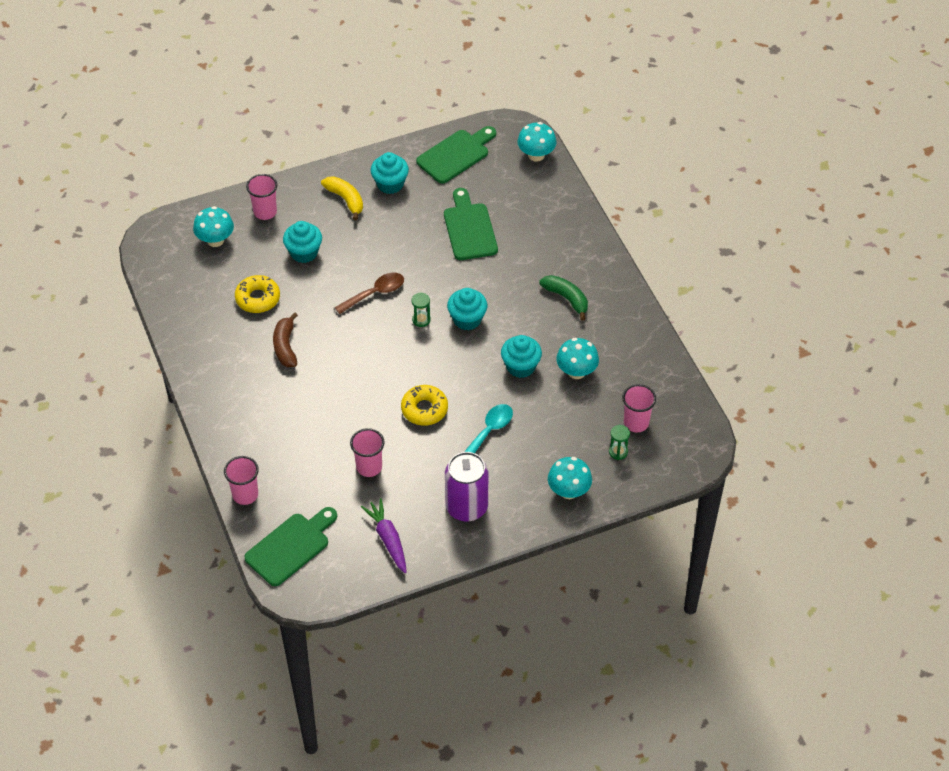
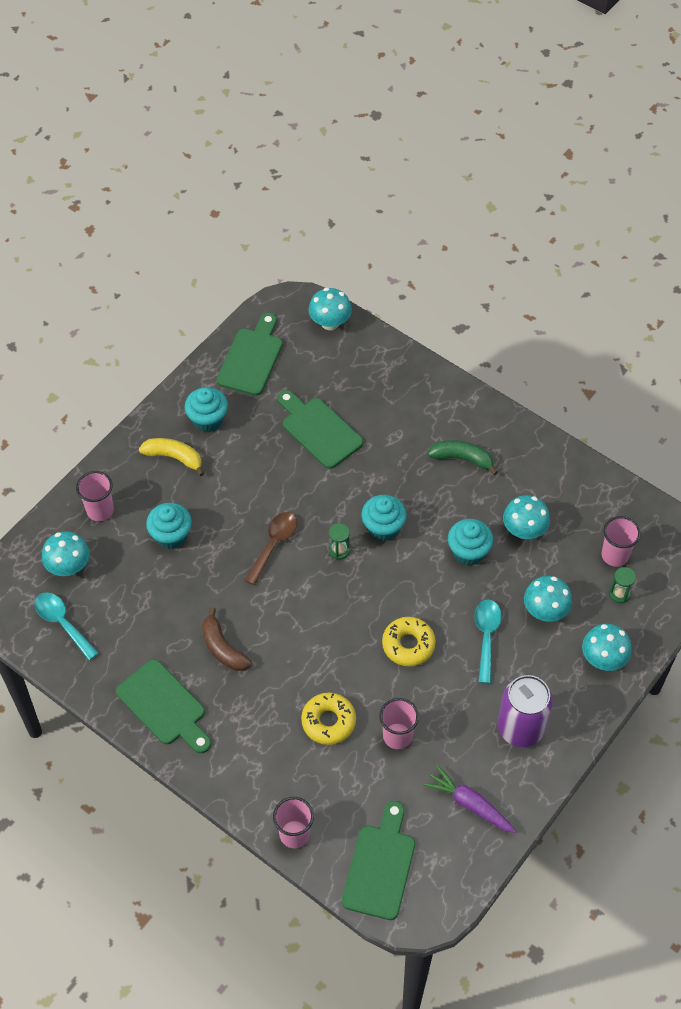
camera: 30 degrees left, 5 degrees up
yellow donut [235,275,280,313] -> yellow donut moved to [301,693,356,745]
none -> turquoise spoon [35,592,98,660]
none -> green cutting board [116,659,211,754]
none -> turquoise mushroom [524,576,572,622]

